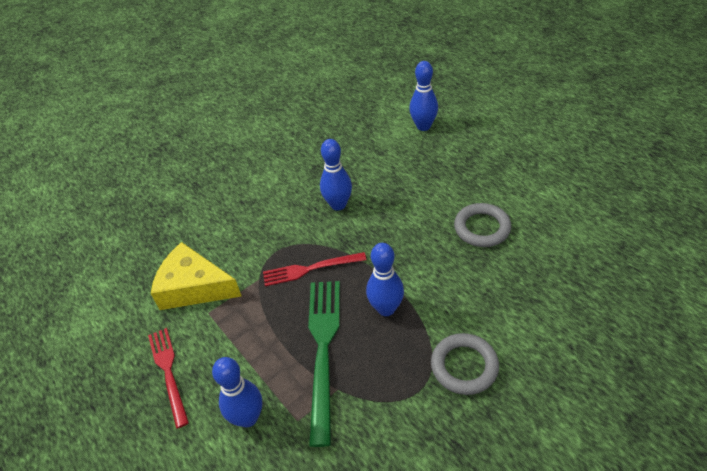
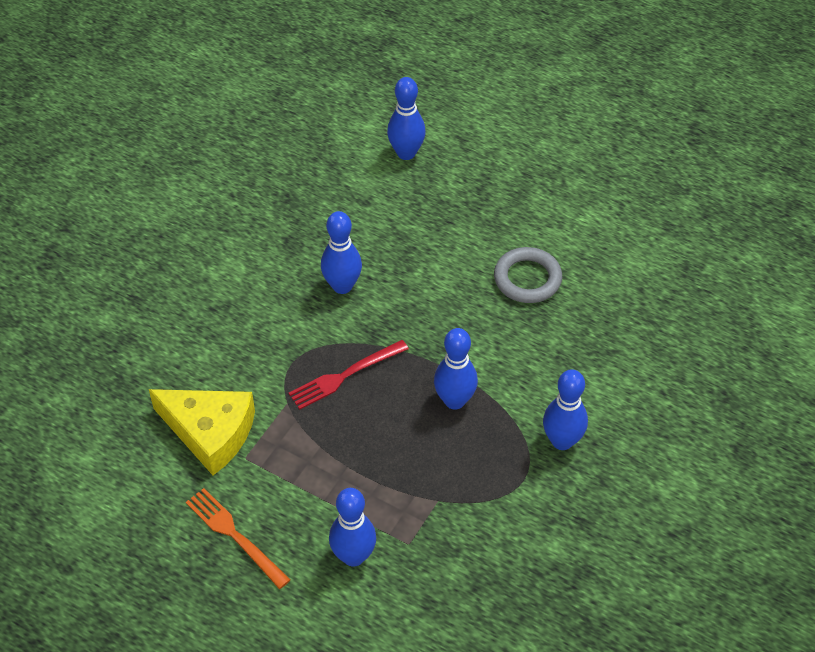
camera: 25 degrees left, 5 degrees up
red fork [148,328,189,428] -> orange fork [186,488,291,589]
yellow cheese [151,242,242,310] -> yellow cheese turned 150 degrees counterclockwise [149,389,255,475]
green fork [308,281,340,447] -> none
grey ring [431,333,499,395] -> blue bowling pin [543,369,588,450]

